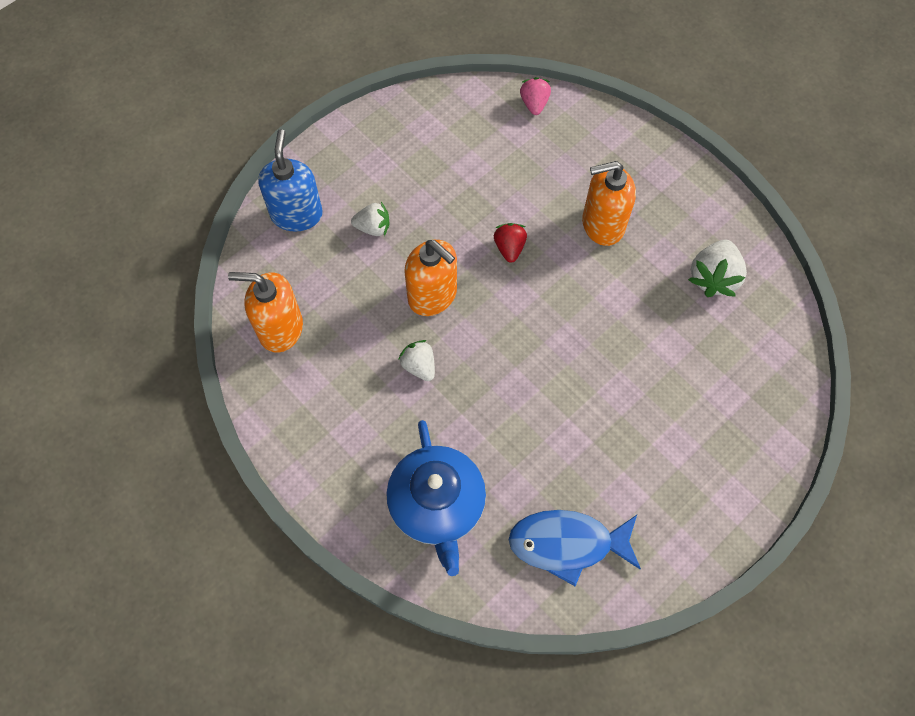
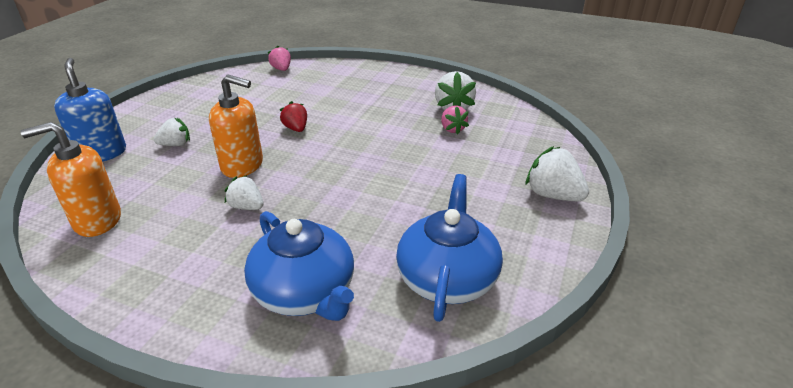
camera: 25 degrees left, 30 degrees down
blue fish [509,510,641,586] -> blue teapot [396,174,503,322]
orange soap dispenser [582,161,636,246] -> none
none -> pink strawberry [441,106,469,135]
none -> white strawberry [526,146,589,201]

